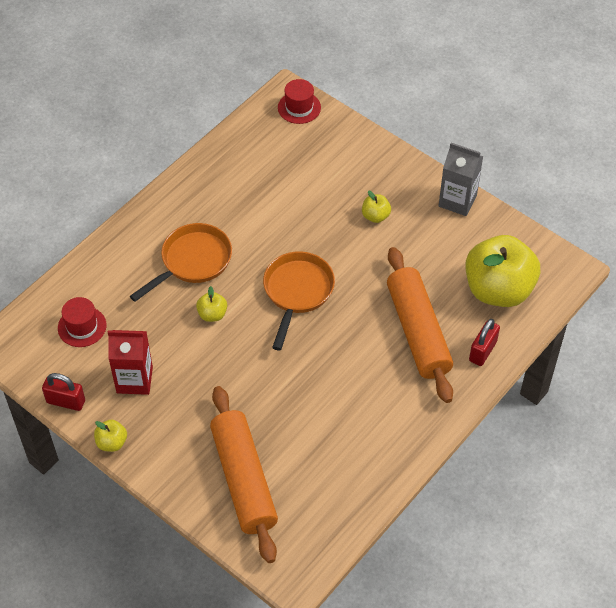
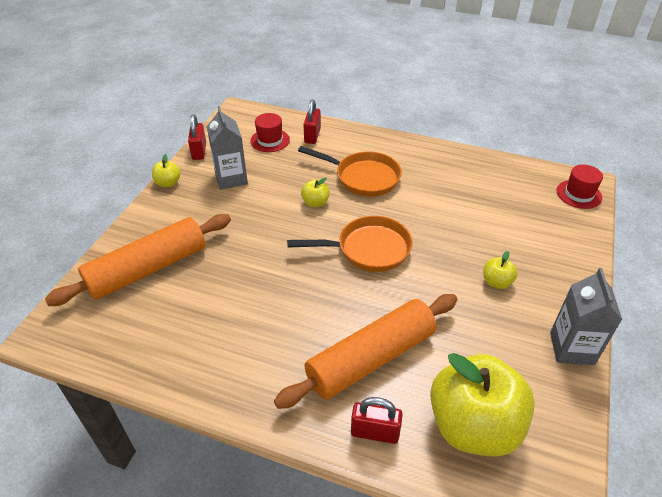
camera: 70 degrees right, 10 degrees down
red carton [108,330,153,395] -> grey carton [207,106,248,190]
none -> red padlock [303,100,321,144]

